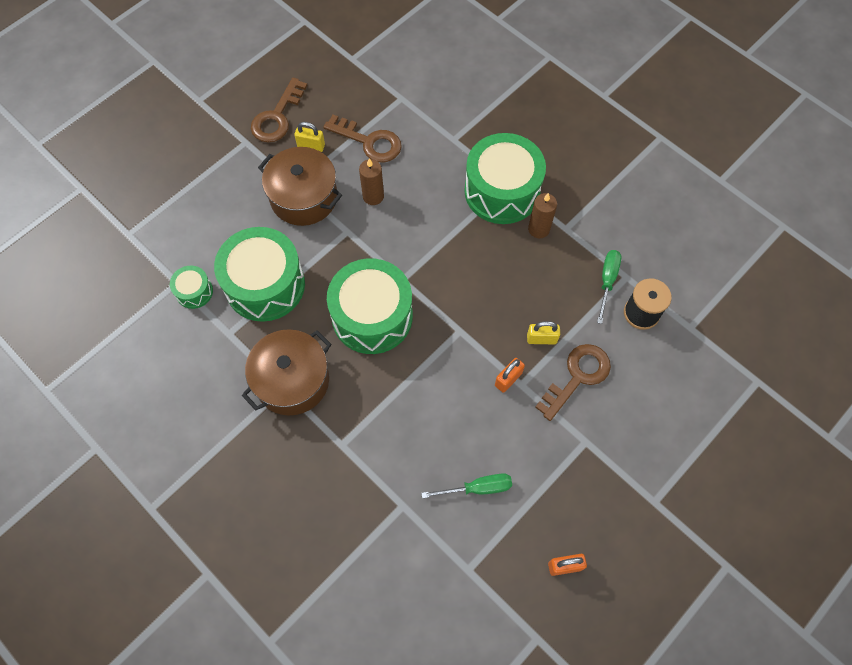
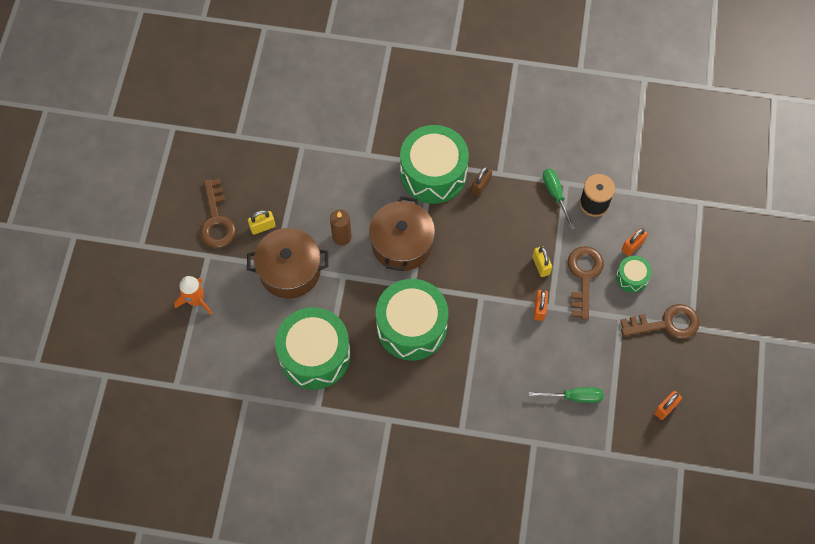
camera: 35 degrees left, 0 degrees up
green drum [170,266,213,309] -> green drum moved to [616,256,652,293]
brown pot [242,329,331,415] -> brown pot moved to [369,196,435,271]
brown key [324,115,402,163] -> brown key moved to [620,304,700,339]
green screwdriver [421,473,512,498] -> green screwdriver turned 45 degrees clockwise [528,387,603,403]
yellow padlock [527,321,560,344] -> yellow padlock turned 75 degrees counterclockwise [532,246,552,277]
brown candle [528,193,557,238] -> brown padlock [471,166,492,197]
none -> orange rocket [174,276,213,315]
none -> orange padlock [622,228,648,256]

